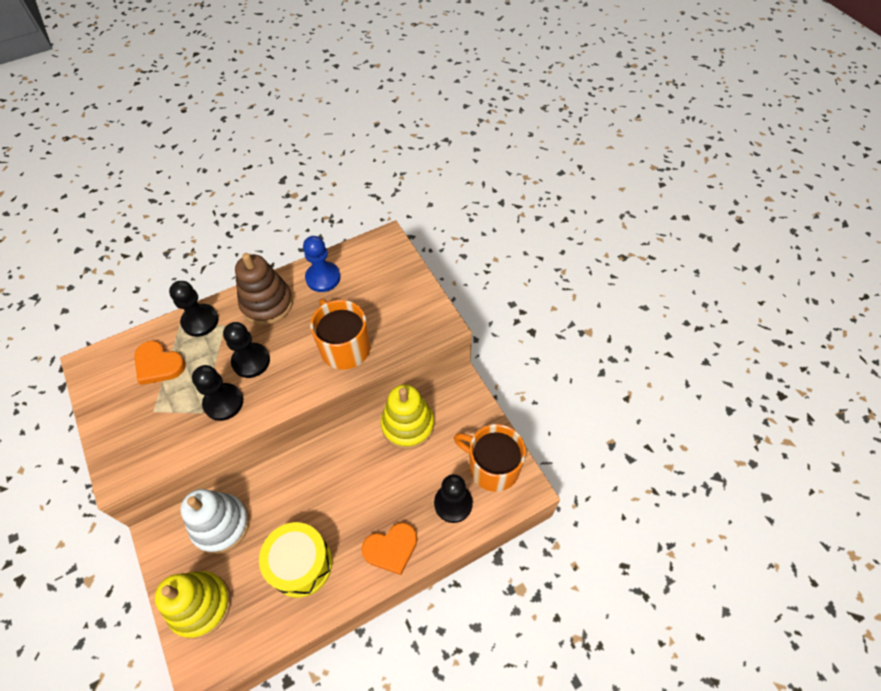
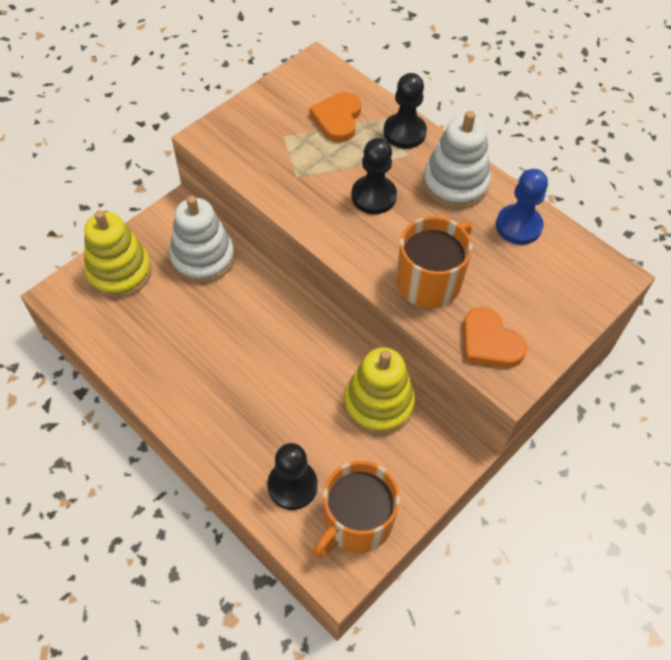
camera: 70 degrees right, 0 degrees up
black pawn [192,365,243,421] -> none
brown stacking toy [235,253,293,325] -> white stacking toy [423,111,491,209]
yellow drum [259,522,332,598] -> none
orange heart [361,522,417,575] -> orange heart moved to [463,307,527,368]
orange mug [454,424,526,492] -> orange mug turned 150 degrees counterclockwise [313,461,400,558]

